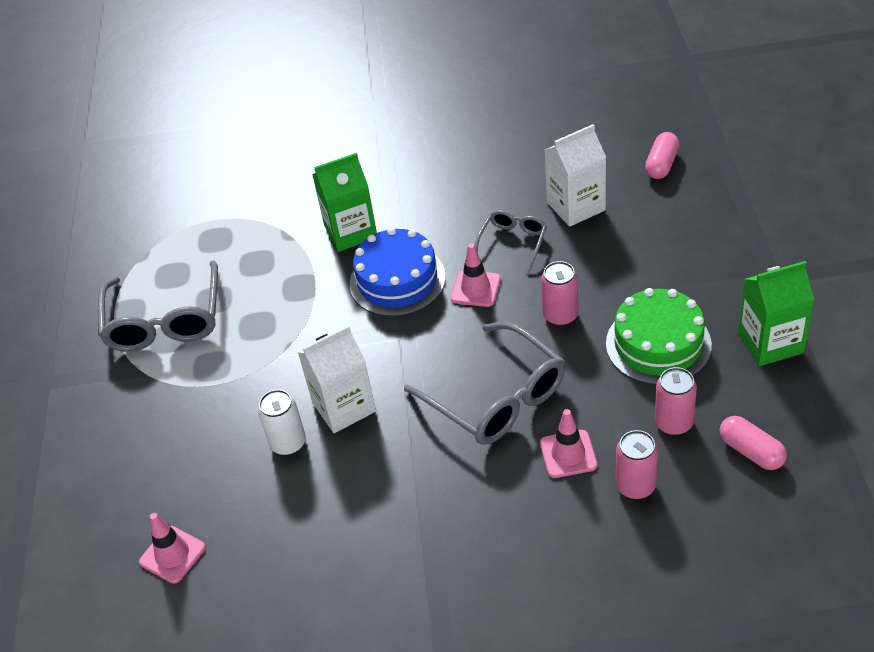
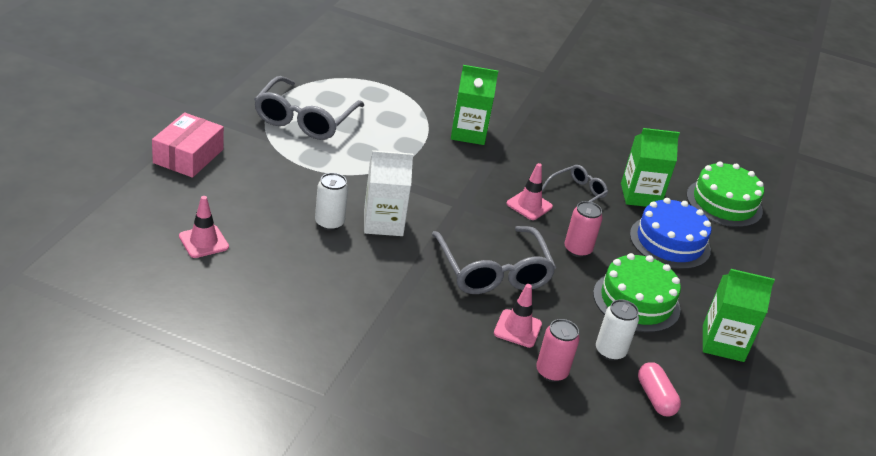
camera: 15 degrees right, 10 degrees down
blue cake [350,227,446,316] -> blue cake moved to [630,198,711,269]
white carton [545,124,606,227] -> green carton [621,128,680,207]
pink capsule [645,132,679,179] -> green cake [687,161,764,227]
pink can [655,367,697,435] -> white can [596,299,639,361]
none -> pink box [152,113,224,178]

